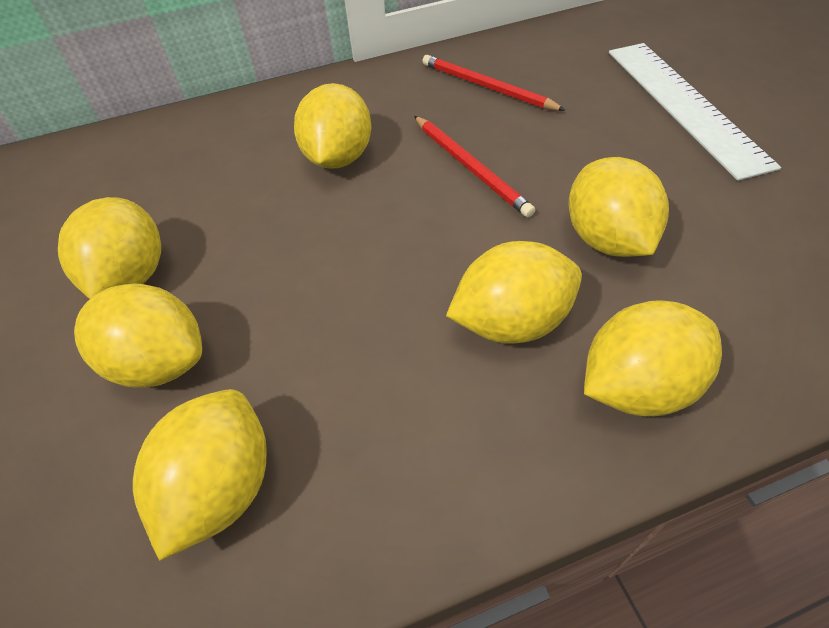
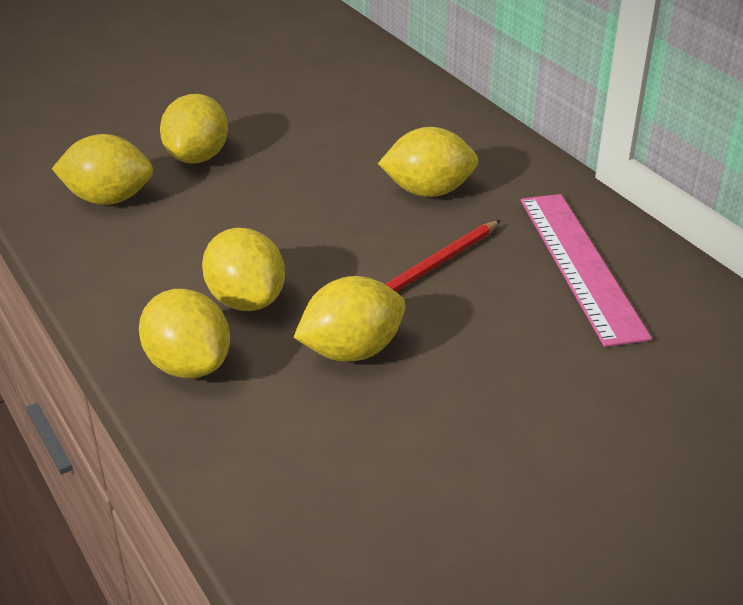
camera: 75 degrees right, 15 degrees down
yellow lemon [58,197,161,299] -> none
red pencil [422,55,566,111] -> pink ruler [521,194,652,347]
white ruler [609,43,781,181] -> none

